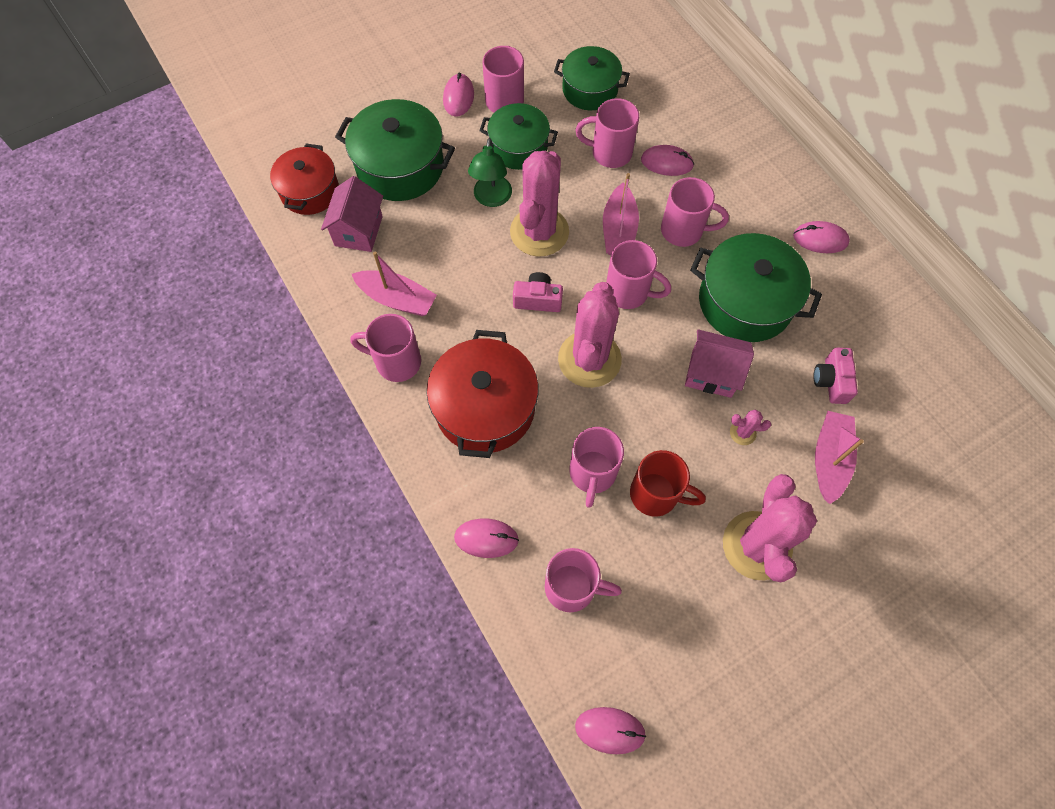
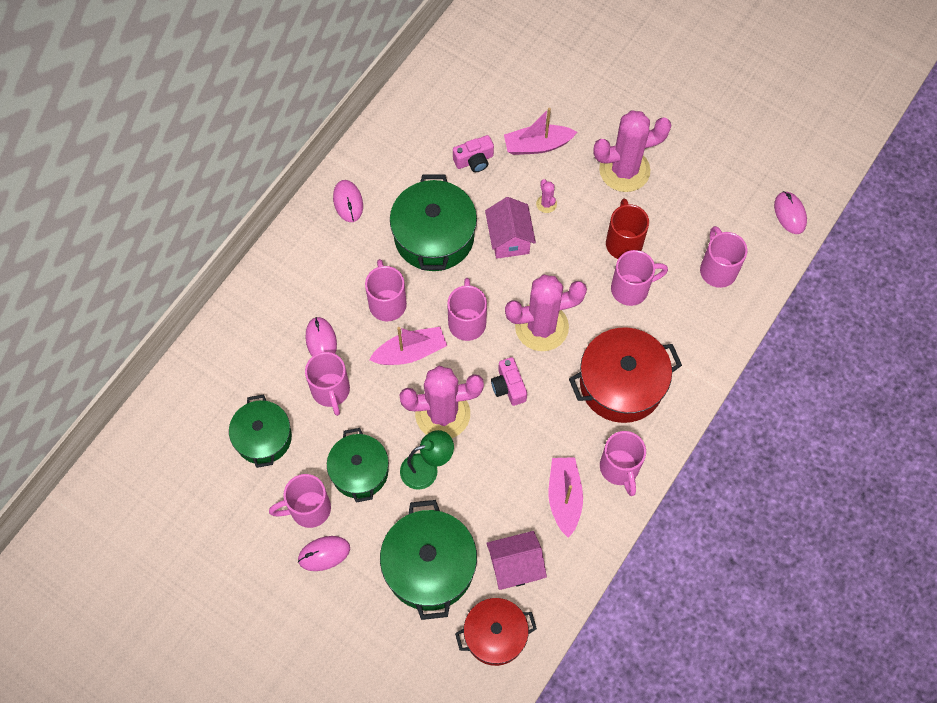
camera: 115 degrees left, 0 degrees up
pink mouse [454,519,519,558] -> none

